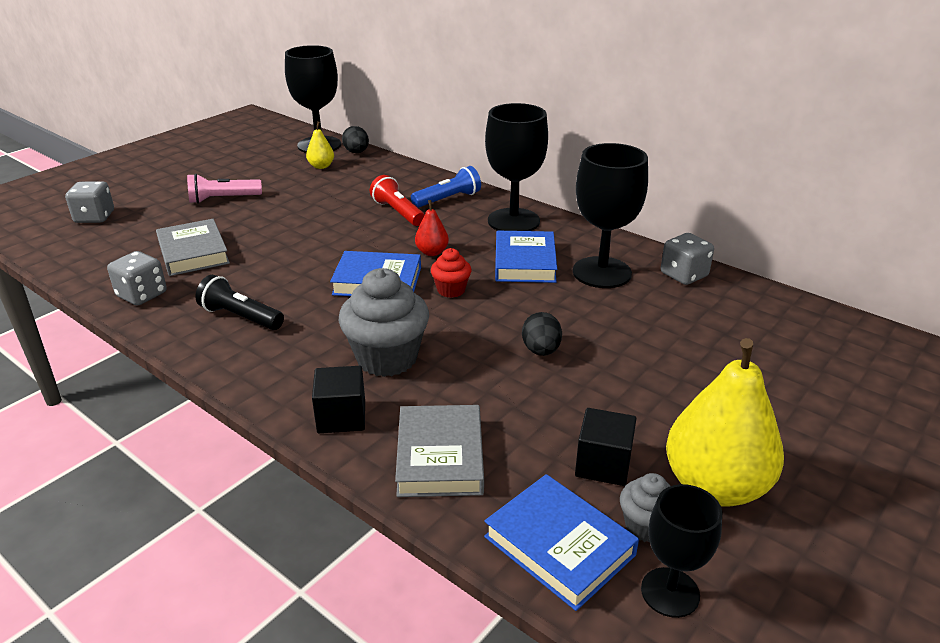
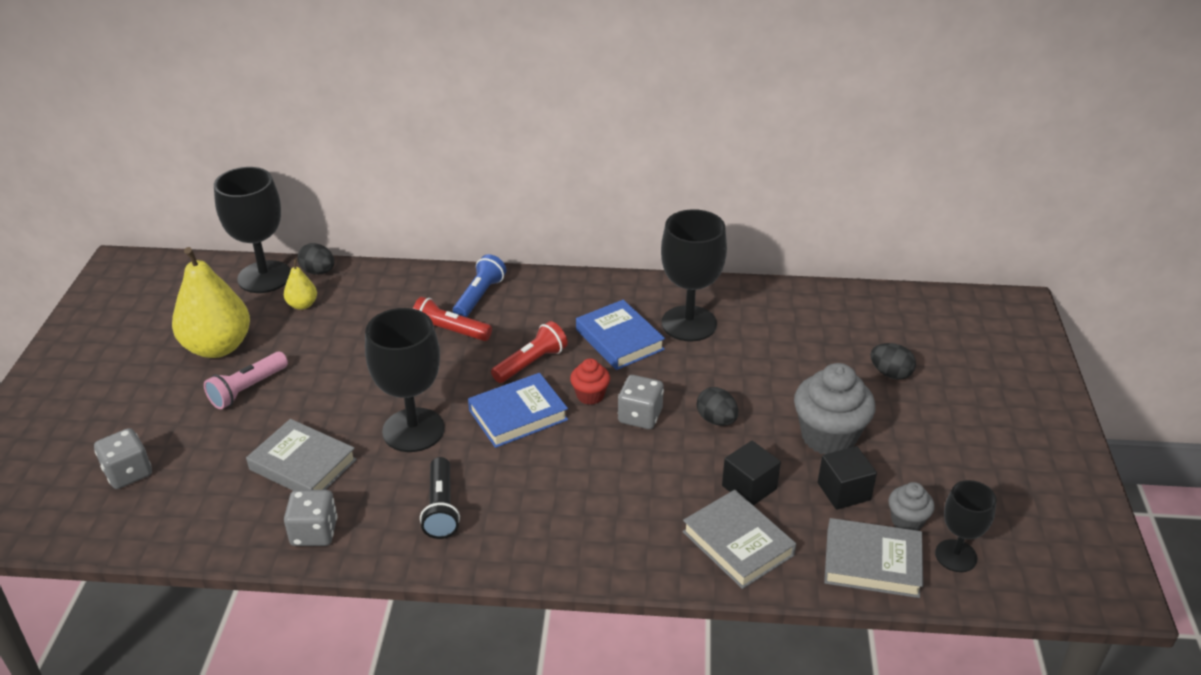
camera: 35 degrees left, 5 degrees up
black flashlight [195,275,284,330] -> black flashlight turned 90 degrees counterclockwise [420,457,460,539]
black cube [312,366,365,433] -> black cube moved to [722,441,781,506]
grey cupcake [338,268,429,377] -> grey cupcake moved to [794,363,875,454]
red pear [415,200,449,256] -> red flashlight [491,321,568,383]
blue book [484,474,639,611] -> grey book [824,518,923,598]
black goblet [485,103,548,231] -> black goblet moved to [365,308,445,452]
grey dice [661,233,714,285] -> grey dice moved to [618,375,664,429]
yellow pear [666,338,784,507] -> yellow pear moved to [172,247,250,358]
none -> black egg [870,343,916,380]

